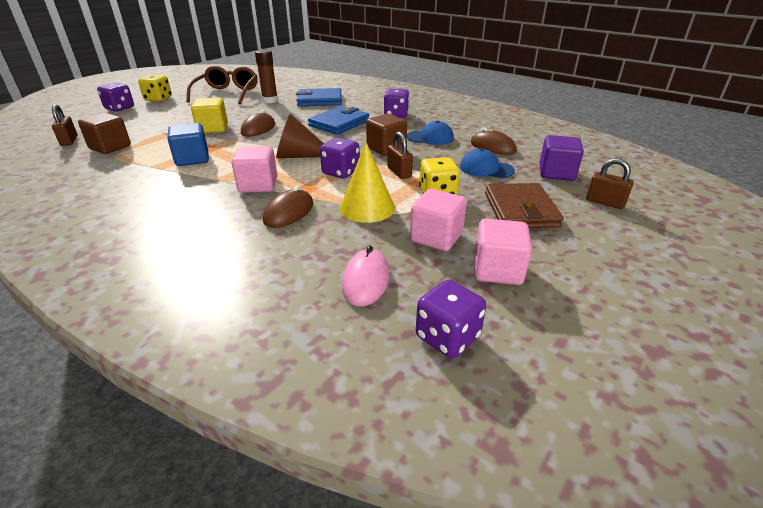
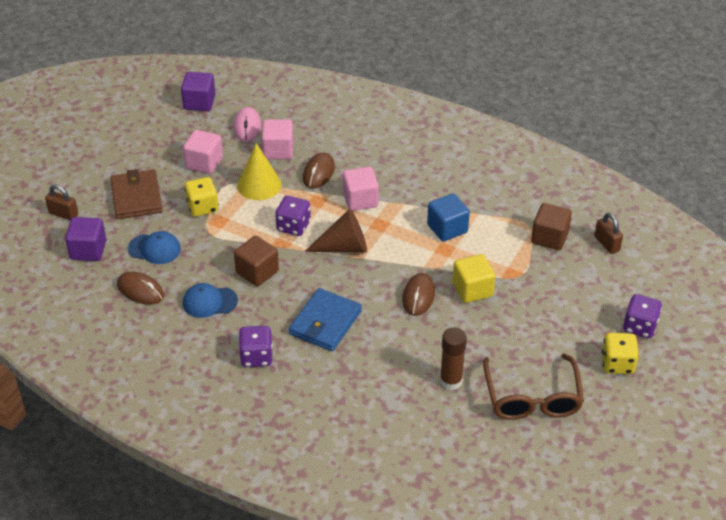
camera: 170 degrees right, 10 degrees up
blue wallet [296,88,342,106] -> none
brown padlock [387,132,413,179] -> none
purple dice [416,280,486,358] -> purple cube [181,72,215,111]
pink cube [475,219,532,285] -> pink cube moved to [261,119,294,159]

